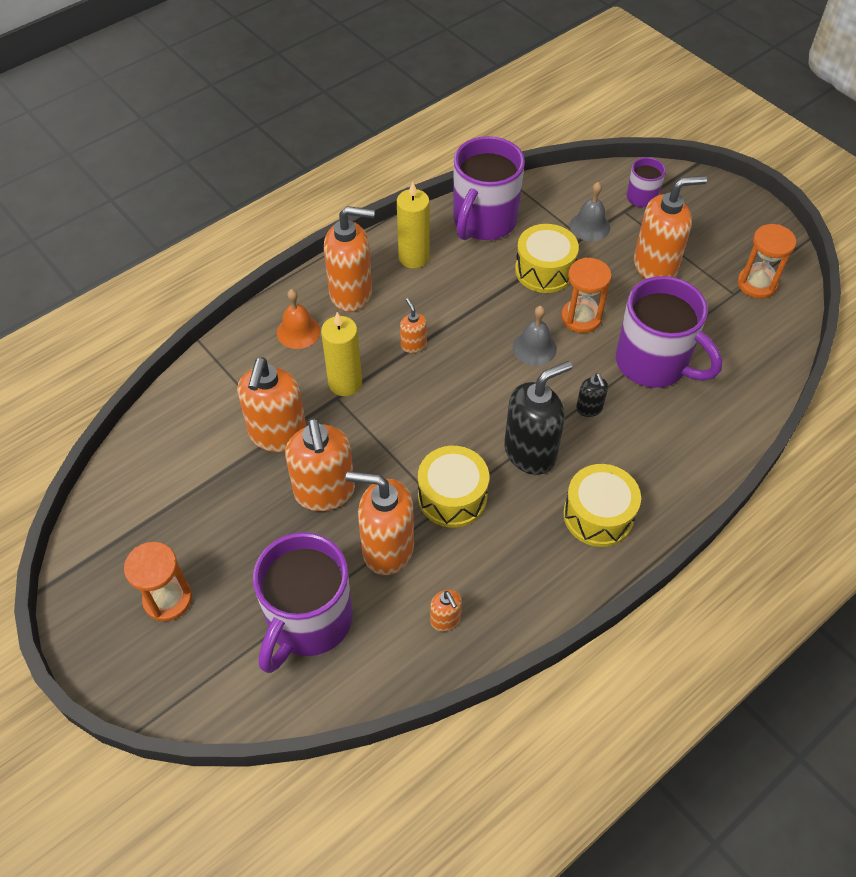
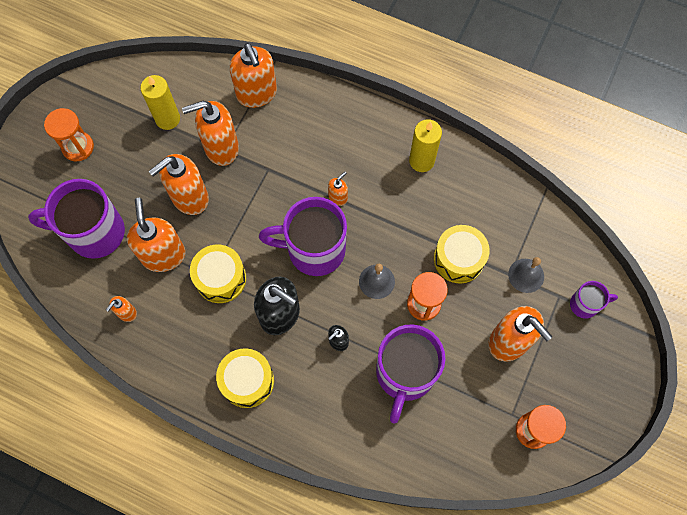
camera: 65 degrees right, 15 degrees up
orange bell [277,289,321,349] -> none
yellow candle [321,312,362,396] -> yellow candle moved to [140,75,180,130]
orange soap dispenser [324,206,375,312] -> orange soap dispenser moved to [229,43,277,108]
purple mug [453,136,525,240] -> purple mug moved to [259,197,347,276]

